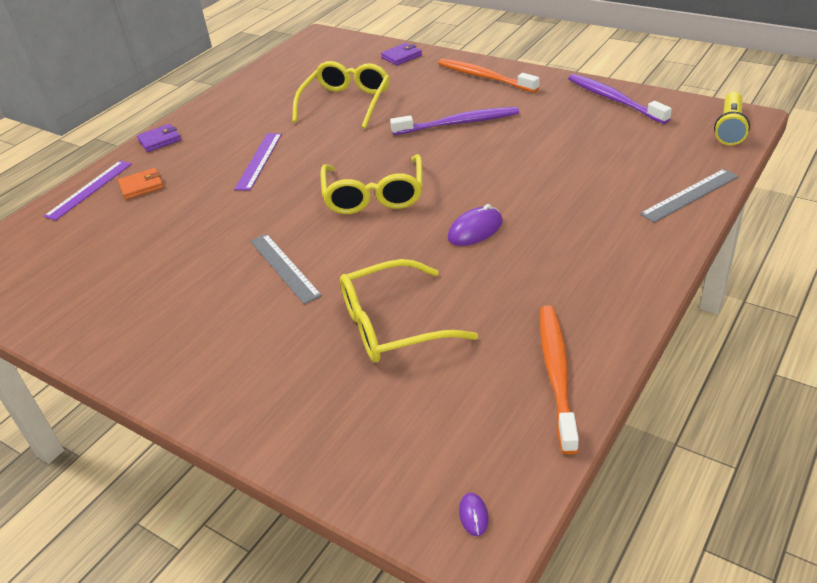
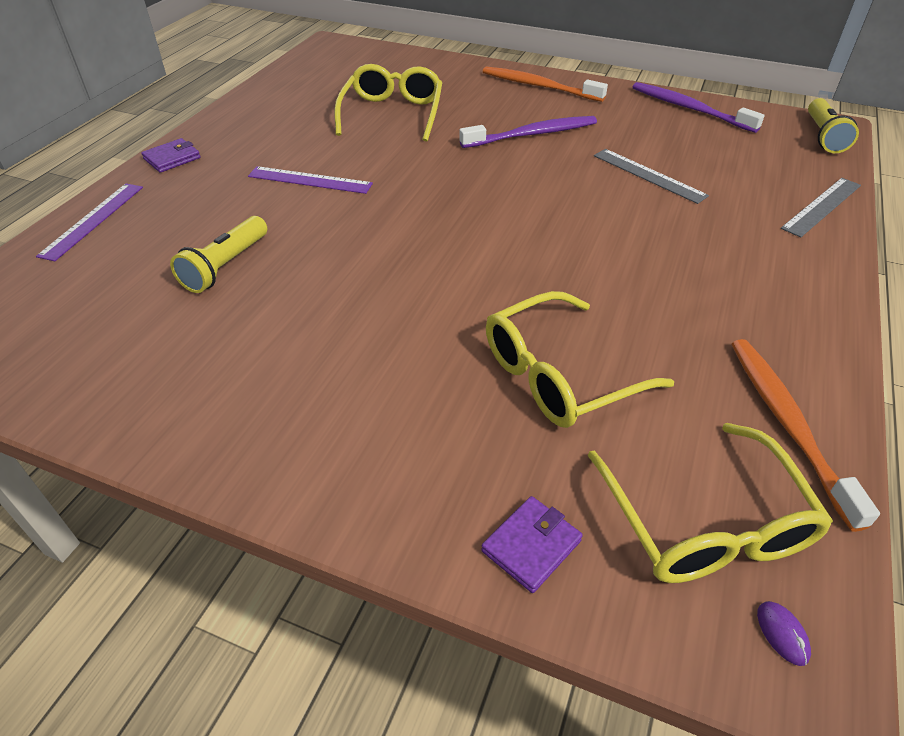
camera: 15 degrees left, 5 degrees up
orange wallet [118,168,164,200] -> none
purple ruler [234,133,282,191] -> purple ruler turned 75 degrees counterclockwise [248,166,373,194]
grey ruler [250,234,322,304] -> grey ruler moved to [594,149,709,204]
yellow glasses [320,154,423,214] -> yellow glasses moved to [588,423,833,583]
purple wallet [381,43,422,66] -> purple wallet moved to [481,496,583,593]
purple mouse [448,204,503,246] -> none
none -> yellow flashlight [170,216,267,293]

